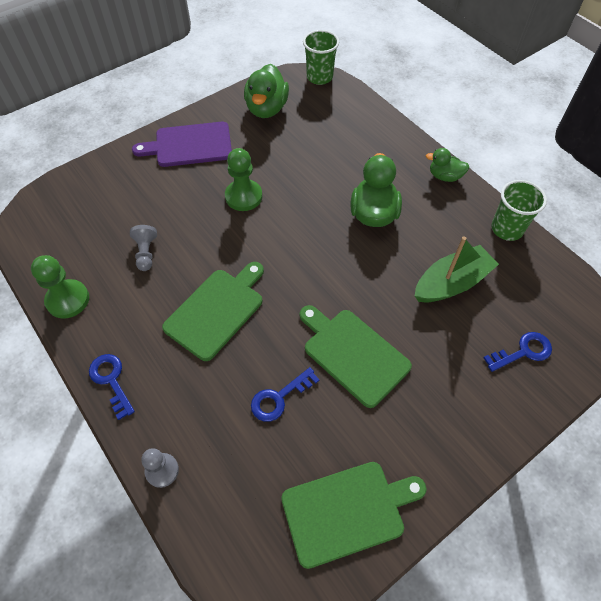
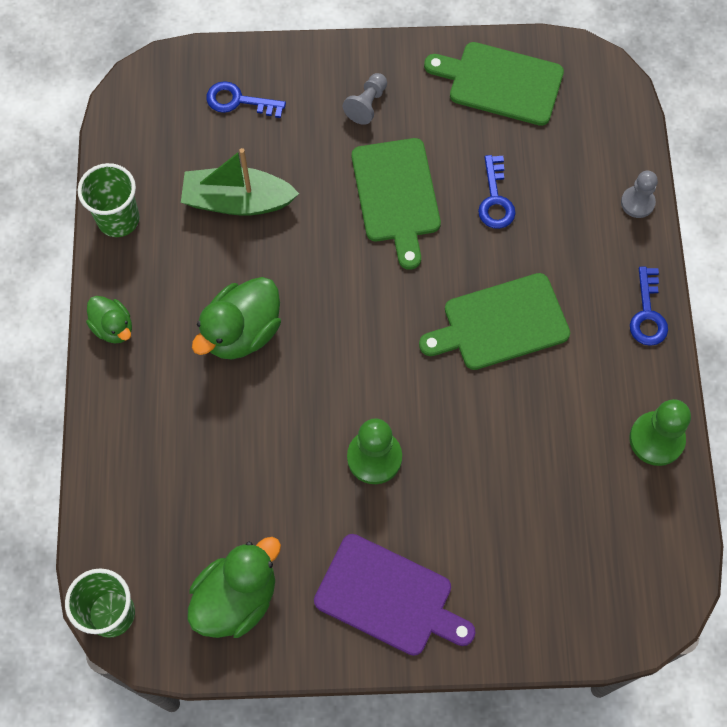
camera: 145 degrees left, 10 degrees up
grey pawn [130,225,157,271] -> grey pawn moved to [343,73,387,125]
blue key [251,367,320,422] -> blue key turned 90 degrees clockwise [478,155,516,229]

